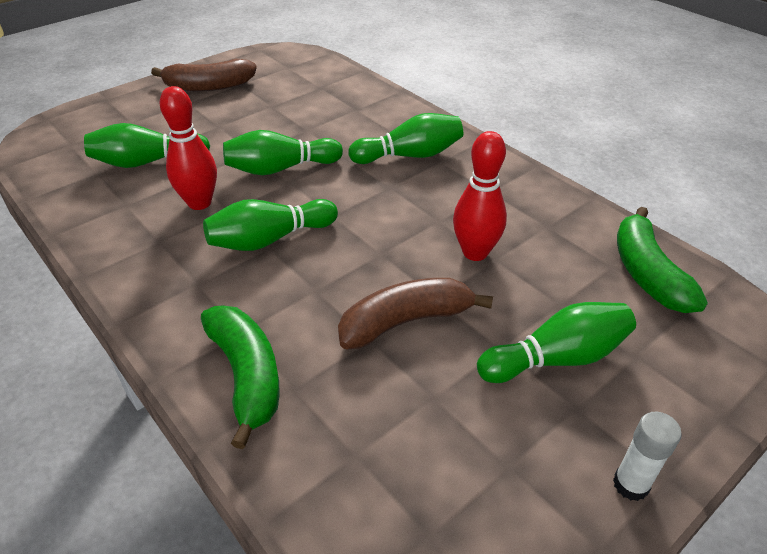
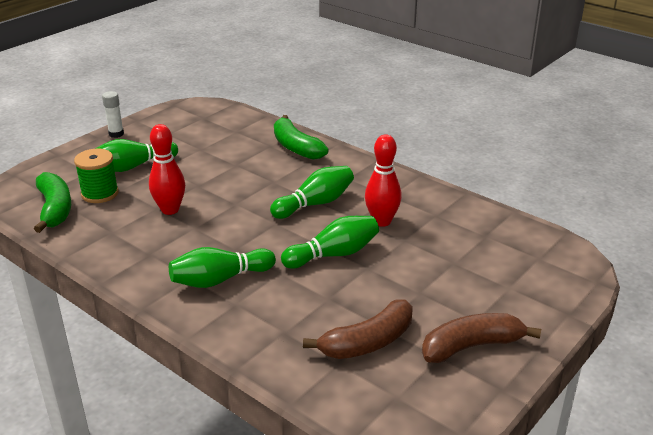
camera: 170 degrees right, 10 degrees down
green bowling pin [84,123,210,168] -> none
brown banana [338,278,493,349] -> brown banana moved to [303,300,413,359]
none -> green spool [74,149,119,203]

